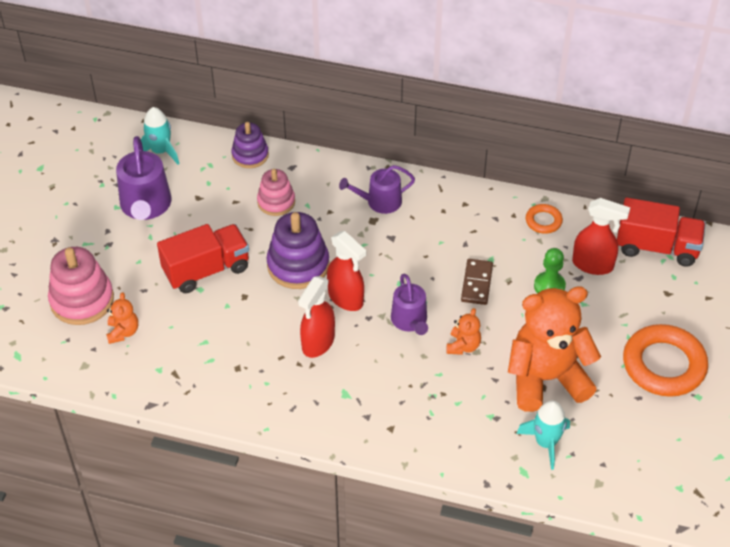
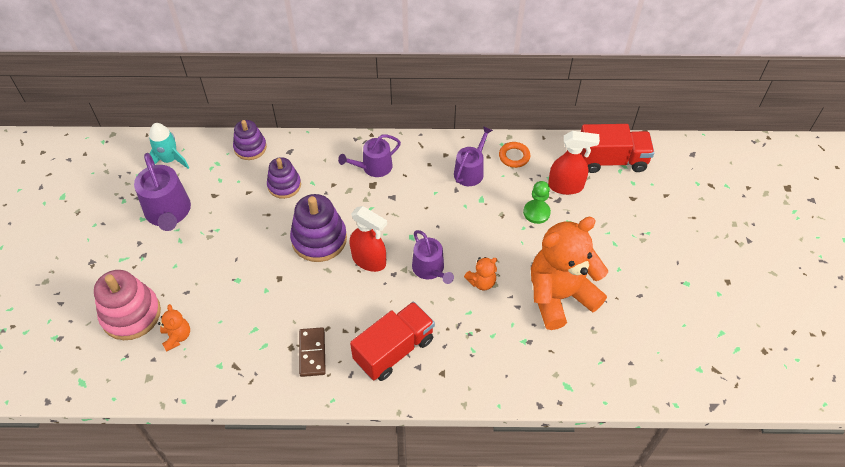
camera: 15 degrees left, 5 degrees up
red truck [157,224,249,293] -> red truck moved to [350,302,435,381]
pink stacking toy [257,169,295,216] -> purple stacking toy [267,157,301,199]
red spray bottle [298,276,335,358] -> none
orange teddy bear [446,308,481,355] -> orange teddy bear turned 60 degrees clockwise [464,257,497,290]
brown domino [461,259,493,305] -> brown domino moved to [299,327,326,377]
turquoise rocket [516,400,570,470] -> none
orange ring [623,324,708,397] -> none
none -> purple watering can [454,126,493,186]

